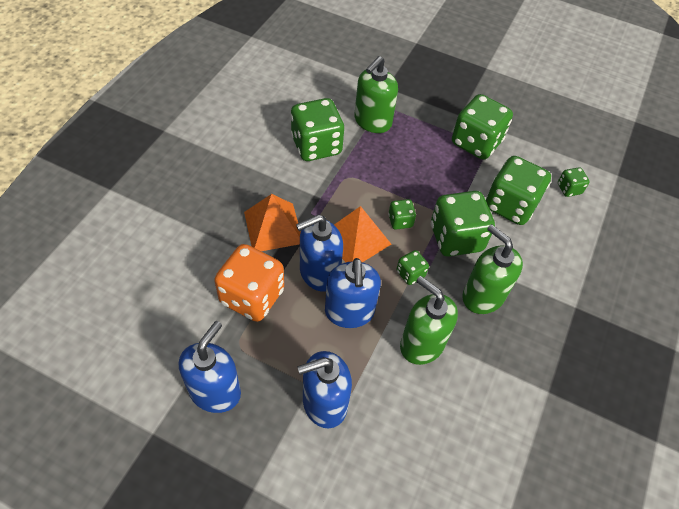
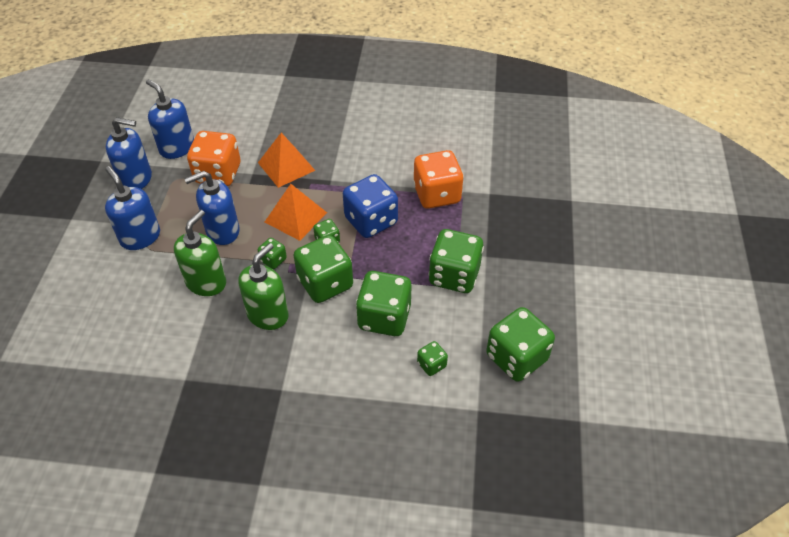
camera: 75 degrees right, 5 degrees down
green dice [291,98,344,161] -> green dice moved to [486,307,555,382]
blue soap dispenser [296,214,343,291] -> blue soap dispenser moved to [146,79,194,159]
green soap dispenser [354,56,398,133] -> orange dice [413,150,464,209]
none -> blue dice [343,174,398,238]

